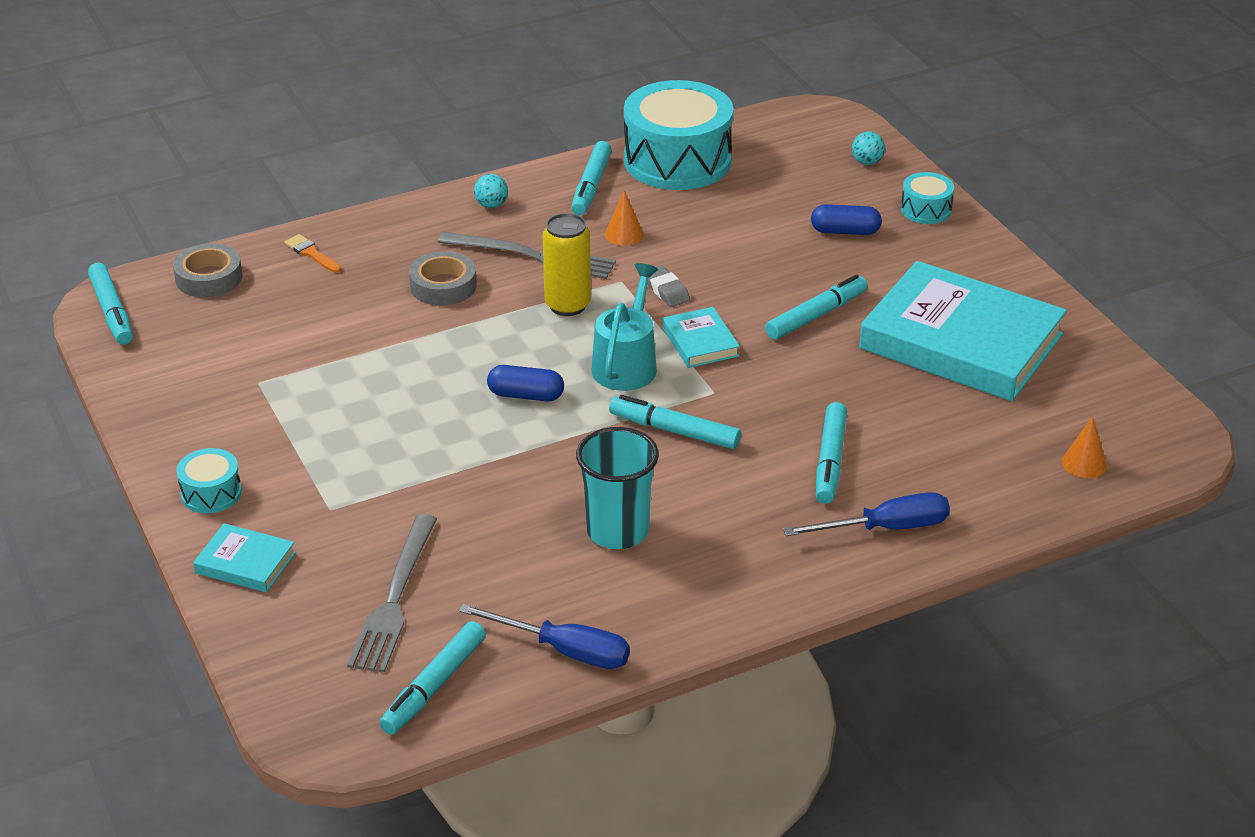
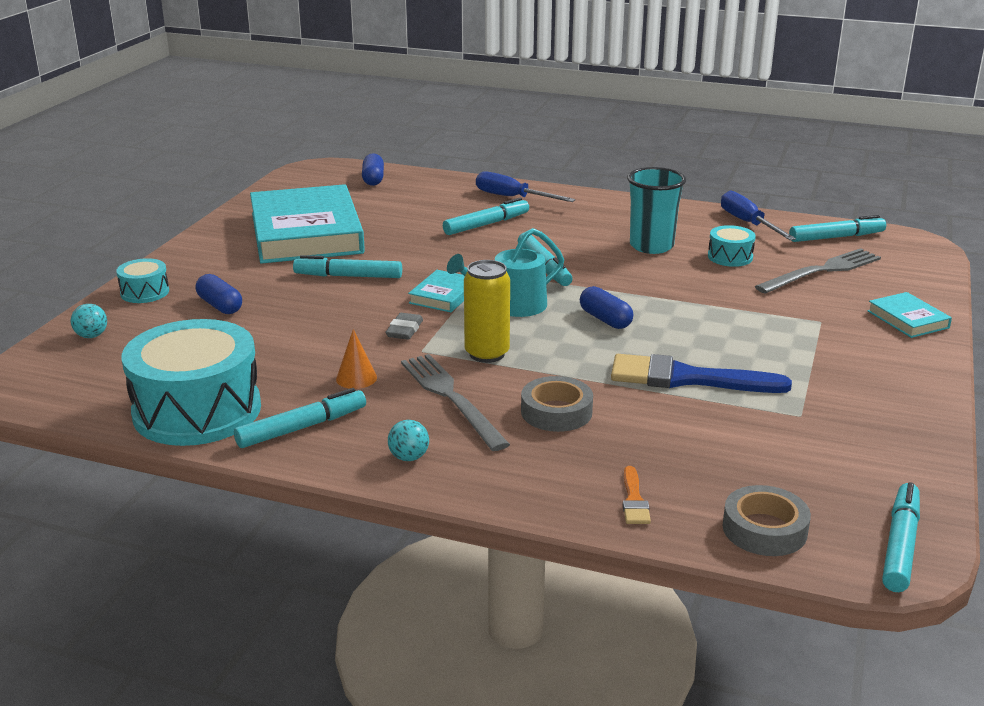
camera: 135 degrees left, 10 degrees down
turquoise drum [176,448,242,513] -> turquoise drum moved to [708,225,756,267]
orange cone [1062,416,1107,478] -> blue capsule [362,153,384,186]
none -> blue brush [611,354,792,393]

